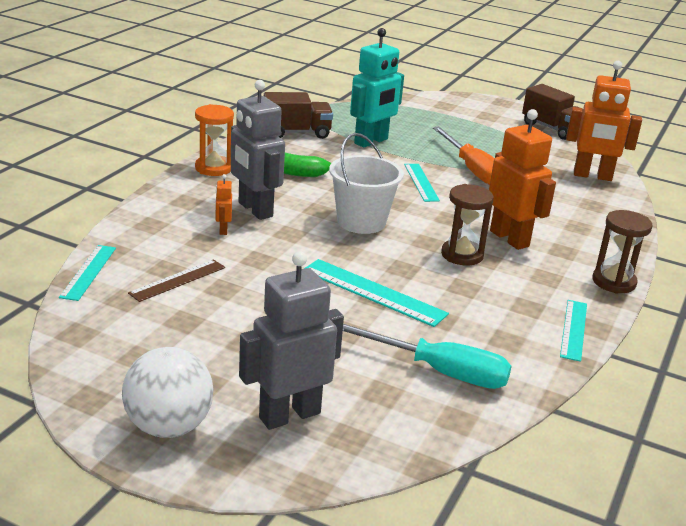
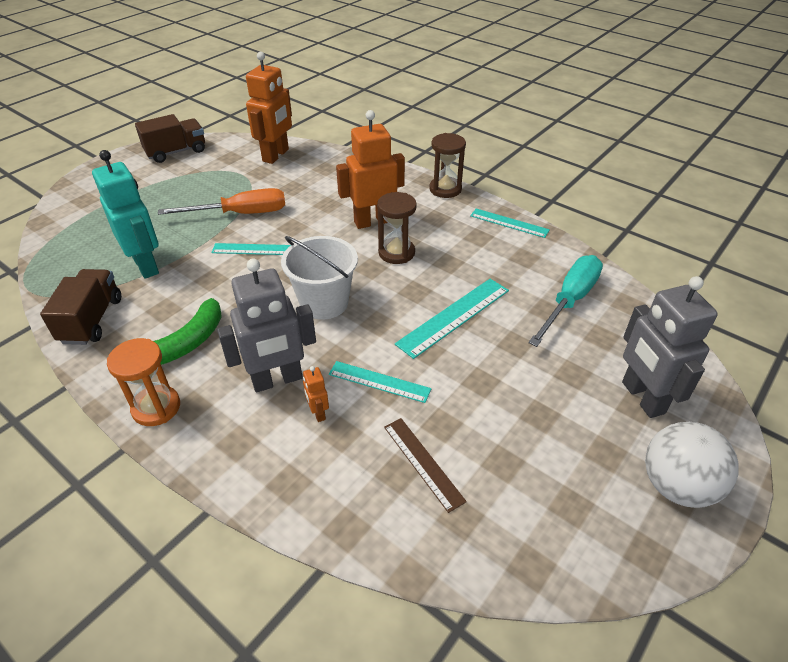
camera: 75 degrees left, 15 degrees up
turquoise ruler [59,245,116,301] -> turquoise ruler moved to [329,361,431,403]
orange robot [215,174,232,235] -> orange robot turned 60 degrees clockwise [303,366,329,422]

